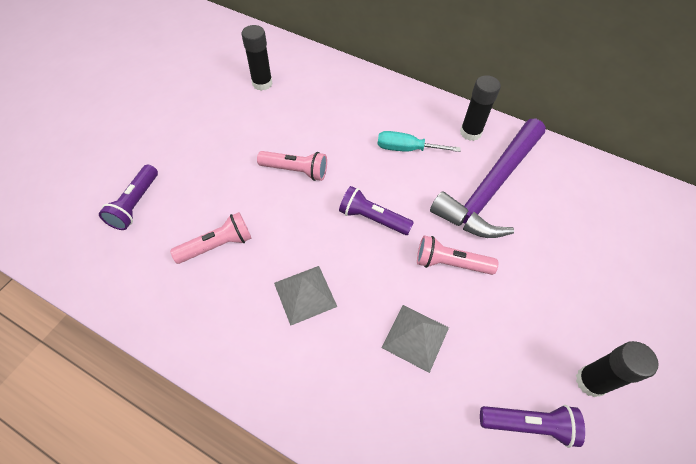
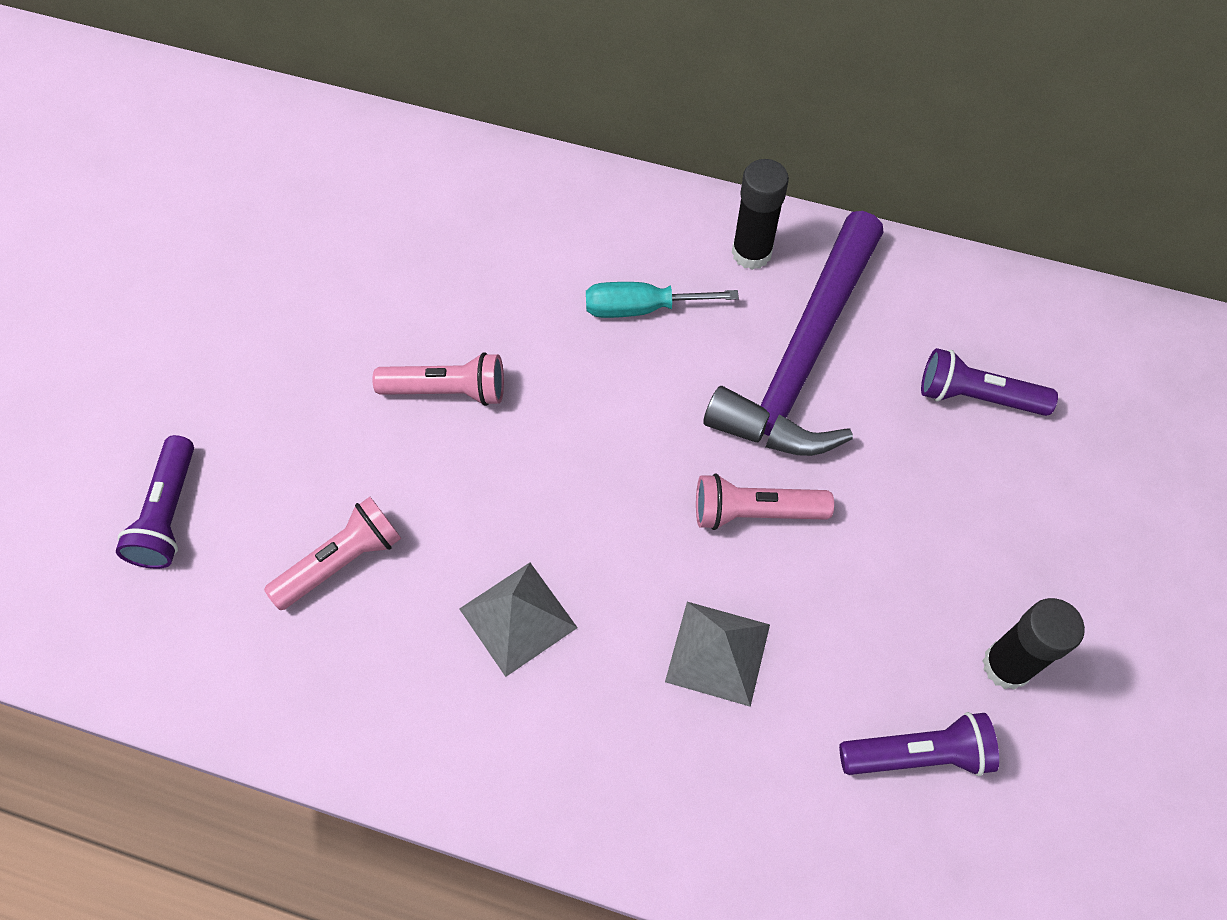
camera: 10 degrees left, 5 degrees up
black glue stick [242,25,273,91] -> none
purple flashlight [339,186,414,235] -> purple flashlight moved to [921,348,1058,416]

